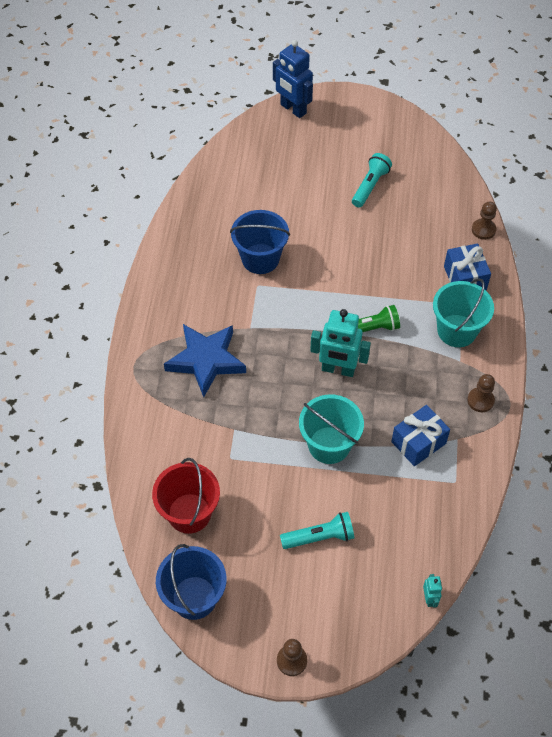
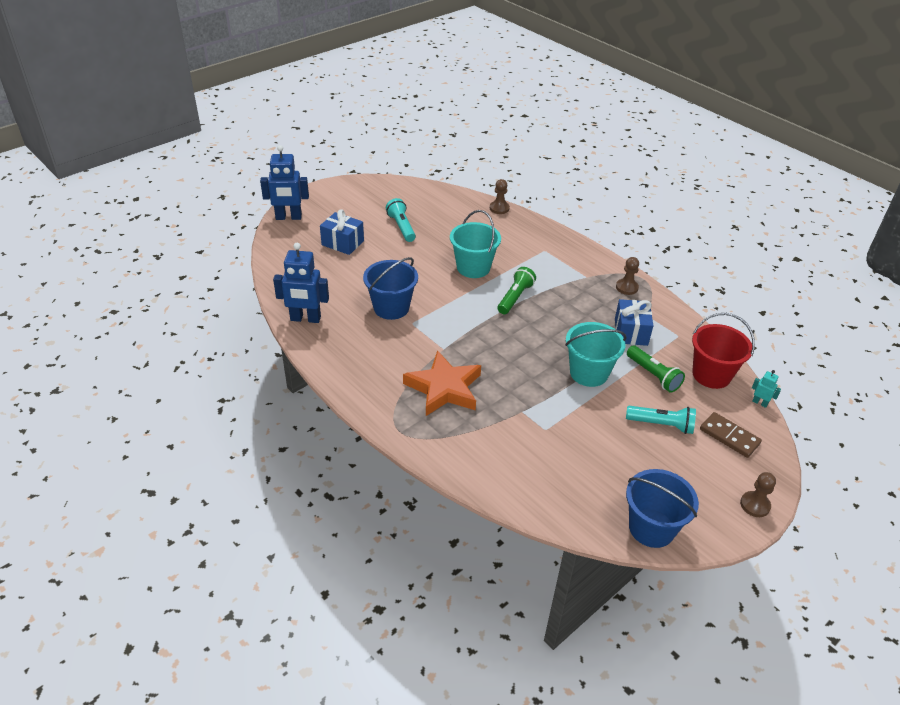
camera: 50 degrees left, 15 degrees down
red bucket [152,458,220,534] -> red bucket moved to [692,313,755,389]
blue star [164,324,246,397] -> orange star [403,350,481,416]
turquoise flashlight [280,512,354,549] -> turquoise flashlight turned 75 degrees clockwise [626,406,696,434]
turquoise robot [310,309,371,377] -> none
turquoise bucket [433,278,494,347] -> turquoise bucket moved to [450,210,501,278]
blue gift [444,243,491,290] -> blue gift moved to [320,209,364,255]
none -> blue robot [273,243,329,323]
none -> green flashlight [627,345,685,393]
none -> brown domino [700,412,762,458]

